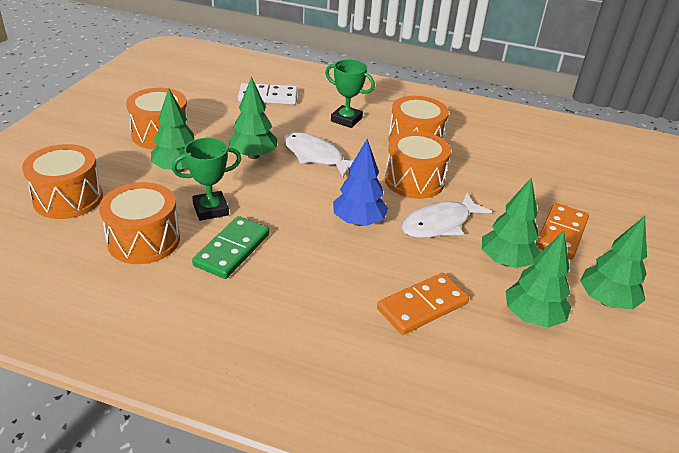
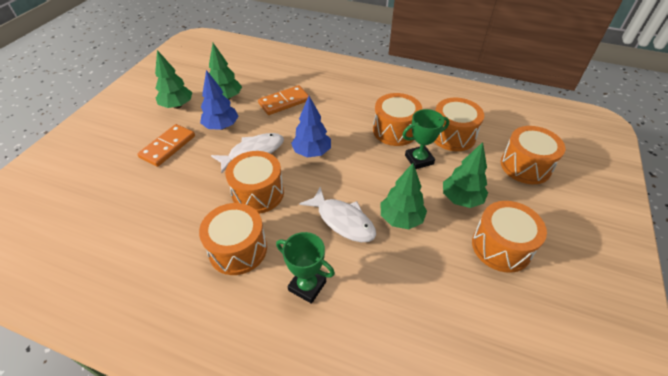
camera: 175 degrees left, 10 degrees up
green domino [192,216,270,279] -> orange drum [373,93,422,146]
white domino [238,83,298,105] -> none
green tree [482,177,540,268] -> blue tree [200,70,238,130]

